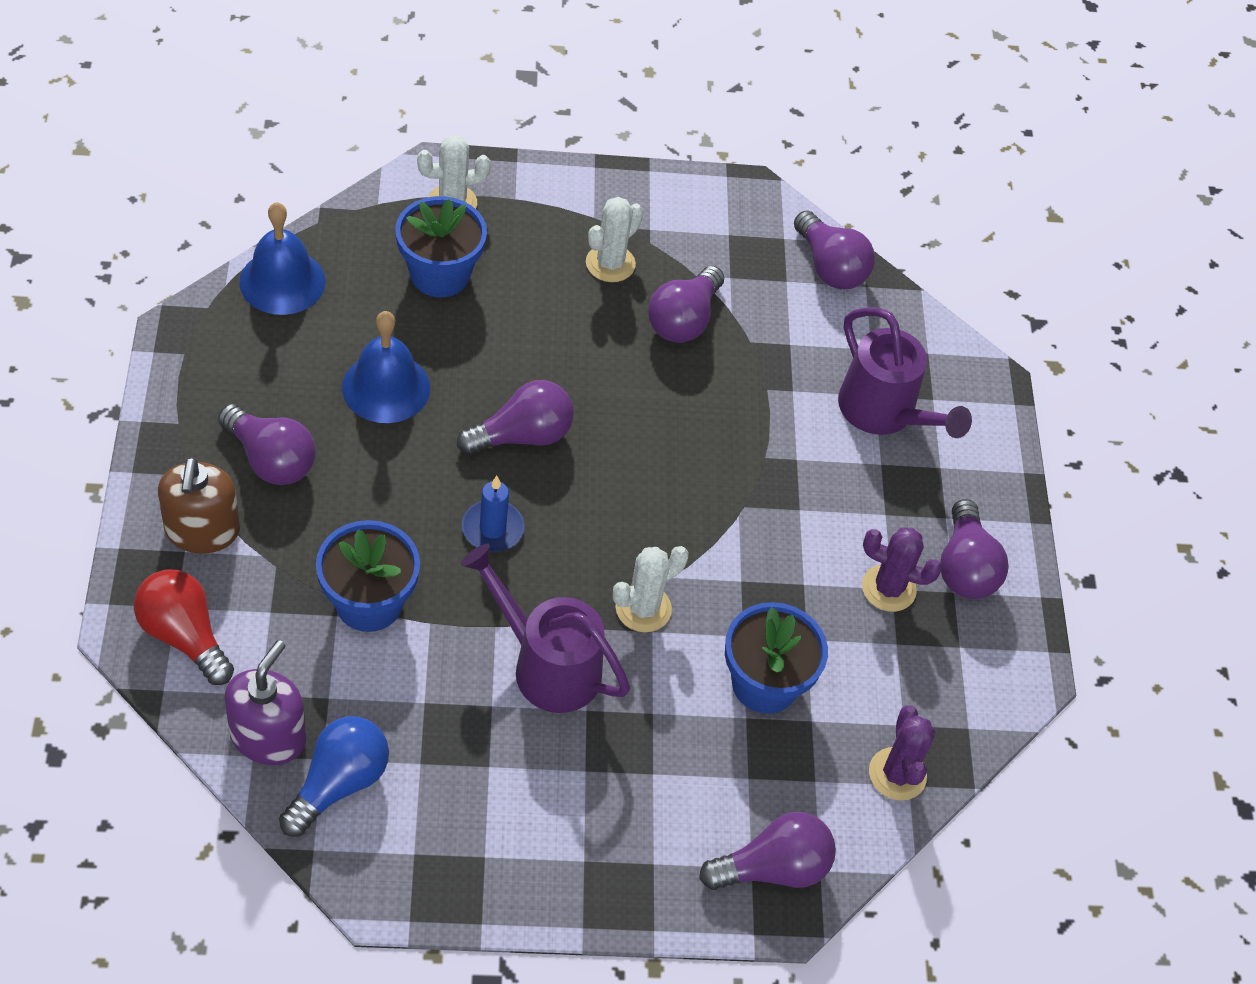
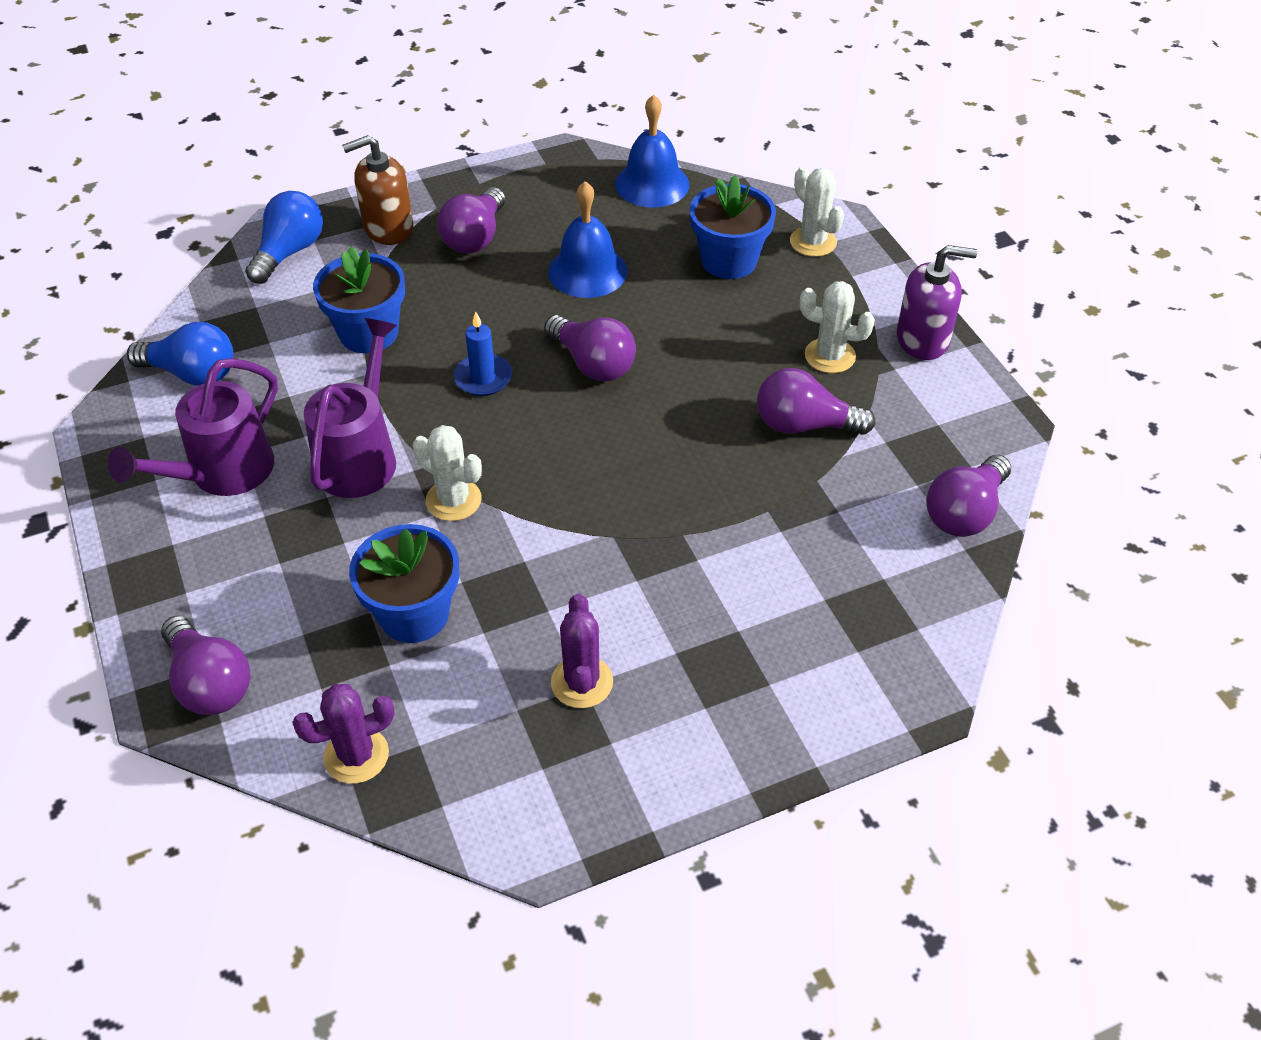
camera: 75 degrees right, 5 degrees down
red light bulb [134,570,234,685] -> blue light bulb [245,191,323,284]
purple soap dispenser [224,640,306,765] -> purple soap dispenser moved to [897,245,977,360]
purple watering can [838,307,972,438] -> purple watering can moved to [108,358,278,496]
purple light bulb [940,499,1009,599] -> none

